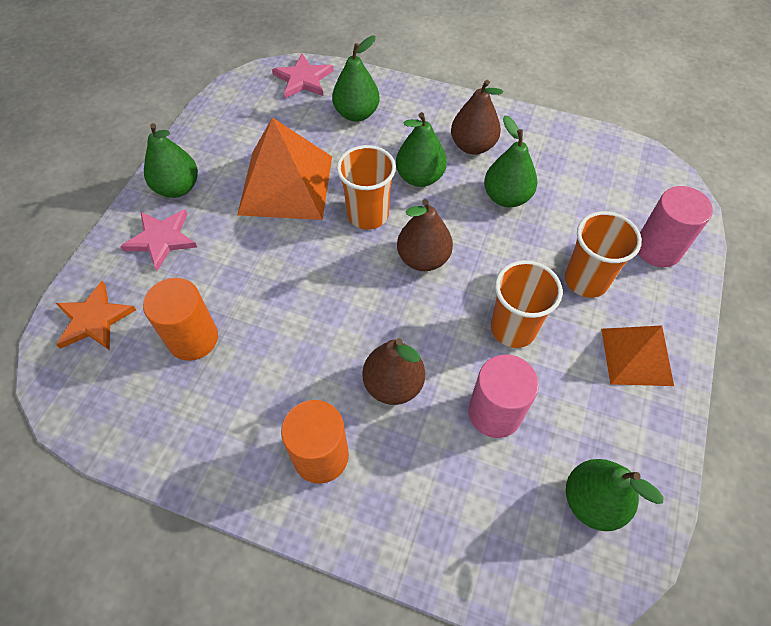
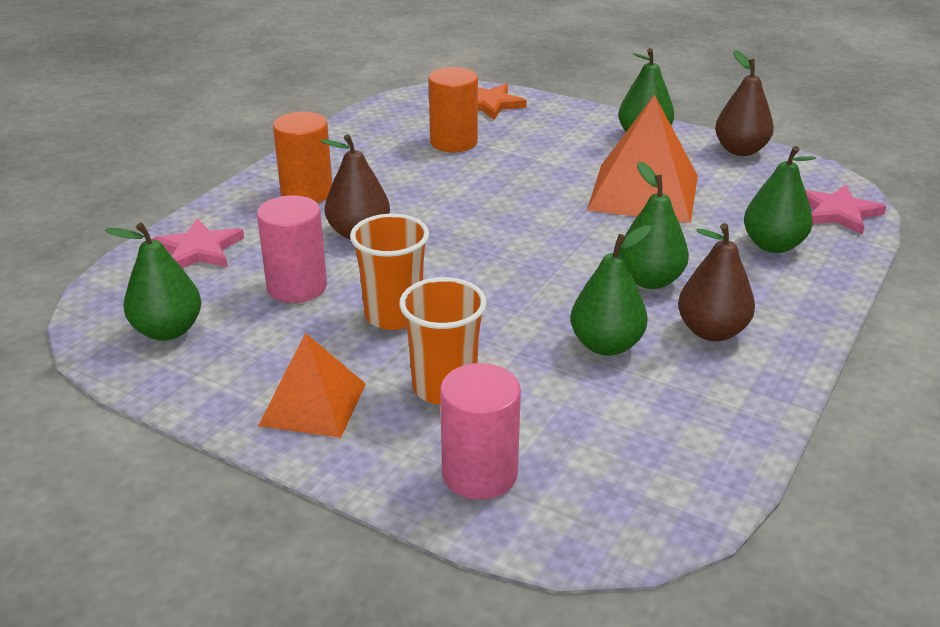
camera: 100 degrees right, 25 degrees down
pink star [120,210,197,271] -> pink star moved to [152,218,244,268]
orange cup [337,145,396,230] -> none
brown pear [397,199,453,271] -> brown pear moved to [715,50,774,156]

